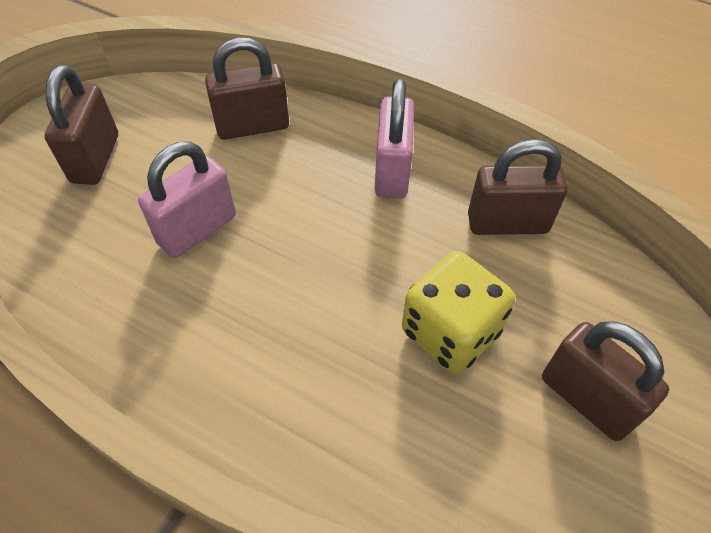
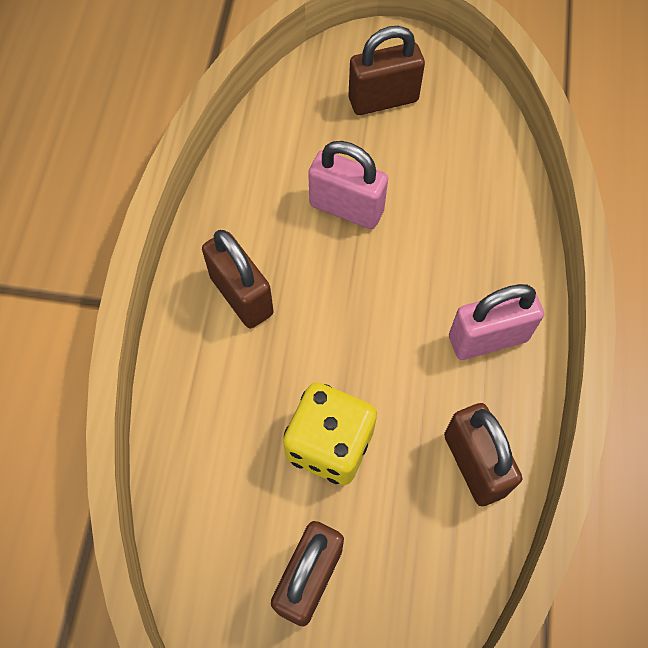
camera: 70 degrees right, 10 degrees up
brown padlock [205,38,289,140] -> brown padlock moved to [202,230,274,328]

